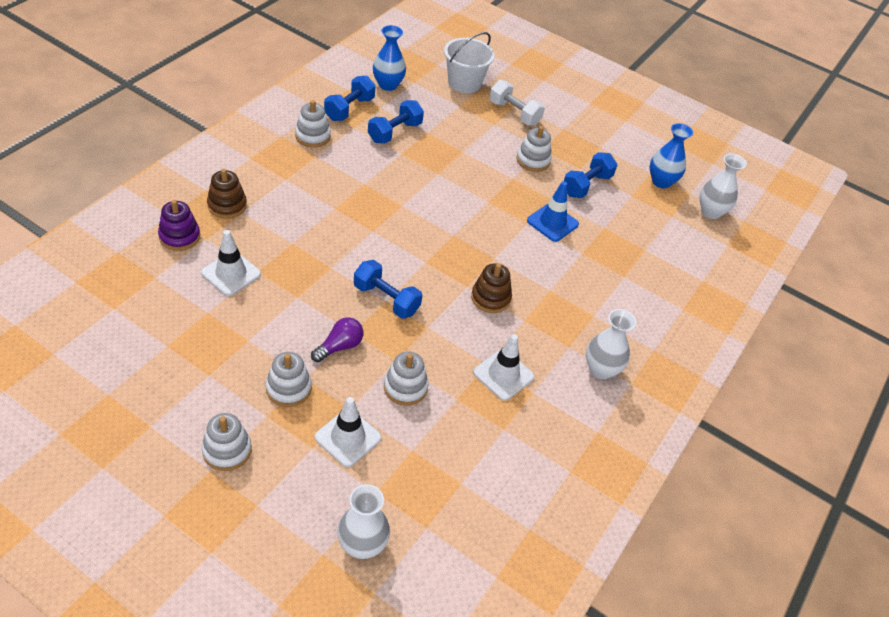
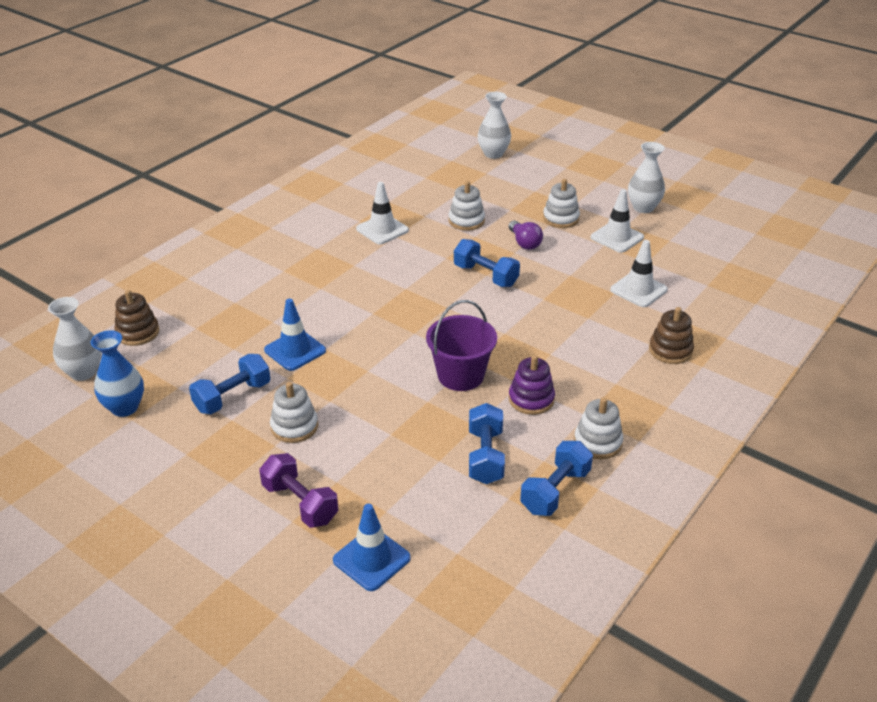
camera: 170 degrees left, 10 degrees down
purple stacking toy [158,200,200,251] -> purple stacking toy moved to [509,355,555,415]
white stacking toy [202,413,252,471] -> none
purple light bulb [311,317,363,362] -> purple light bulb turned 75 degrees counterclockwise [508,221,543,250]
white traffic cone [315,397,382,467] -> white traffic cone moved to [591,189,644,253]
blue dumbbell [368,100,424,144] -> blue dumbbell turned 45 degrees counterclockwise [469,403,505,484]
blue vase [373,25,406,91] -> none
white bucket [444,32,495,93] -> blue traffic cone [333,504,411,591]
brown stacking toy [471,263,512,313] -> brown stacking toy moved to [114,290,159,346]
white dumbbell [489,80,545,126] -> purple dumbbell [259,453,338,528]
white vase [586,309,636,379] -> white vase moved to [628,142,665,213]
none -> purple bucket [426,300,497,391]

